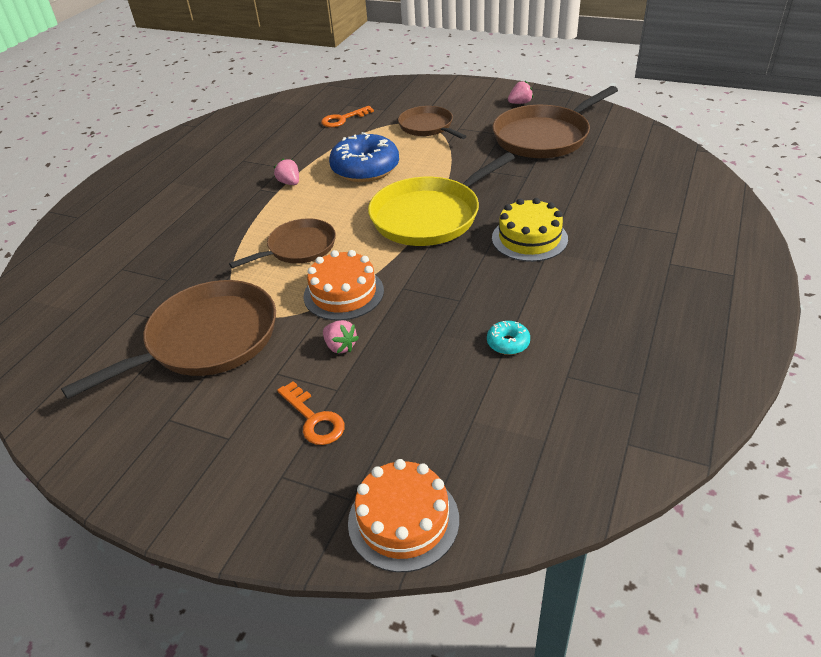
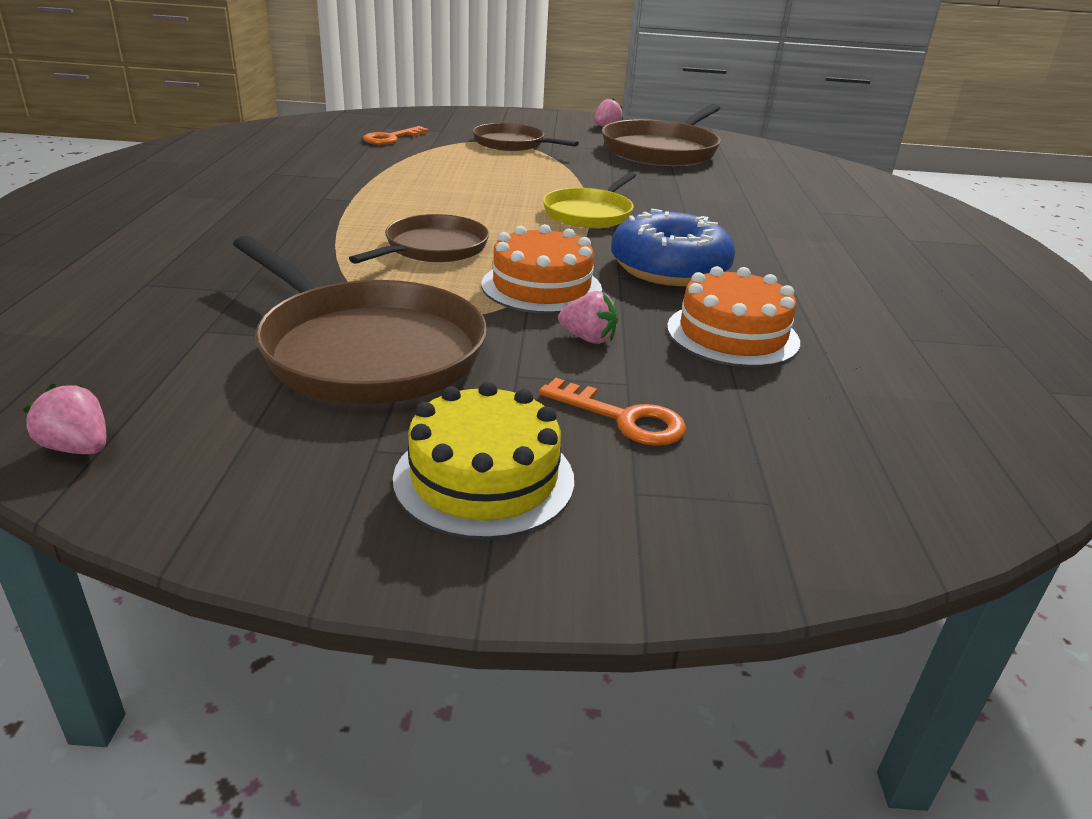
camera: 25 degrees left, 10 degrees down
brown pan [61,280,276,399] -> brown pan turned 105 degrees clockwise [233,236,487,404]
pink strawberry [274,159,299,185] -> pink strawberry moved to [23,384,106,454]
blue donut [329,132,399,182] -> blue donut moved to [611,209,735,286]
orange cake [348,459,459,572] -> orange cake moved to [667,266,800,367]
yellow pan [368,152,515,246] -> yellow pan [543,172,636,228], size x0.61
turquoise donut [487,321,530,355] -> none
yellow cake [492,198,568,262] -> yellow cake moved to [393,382,574,539]

